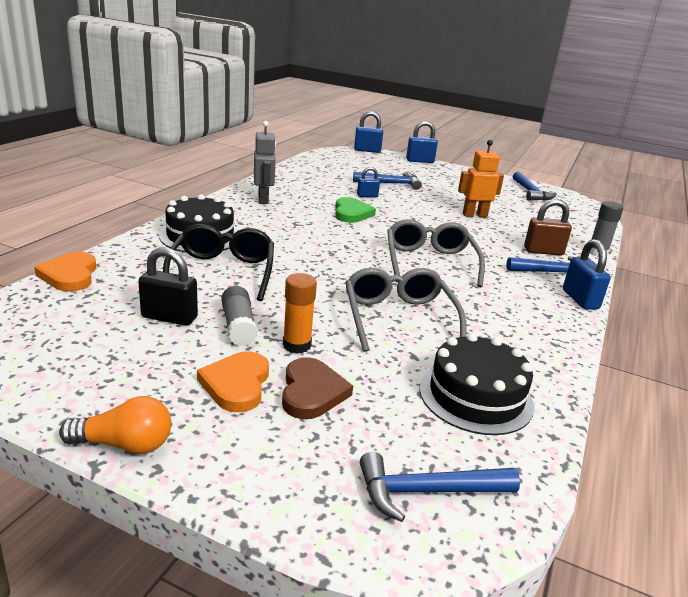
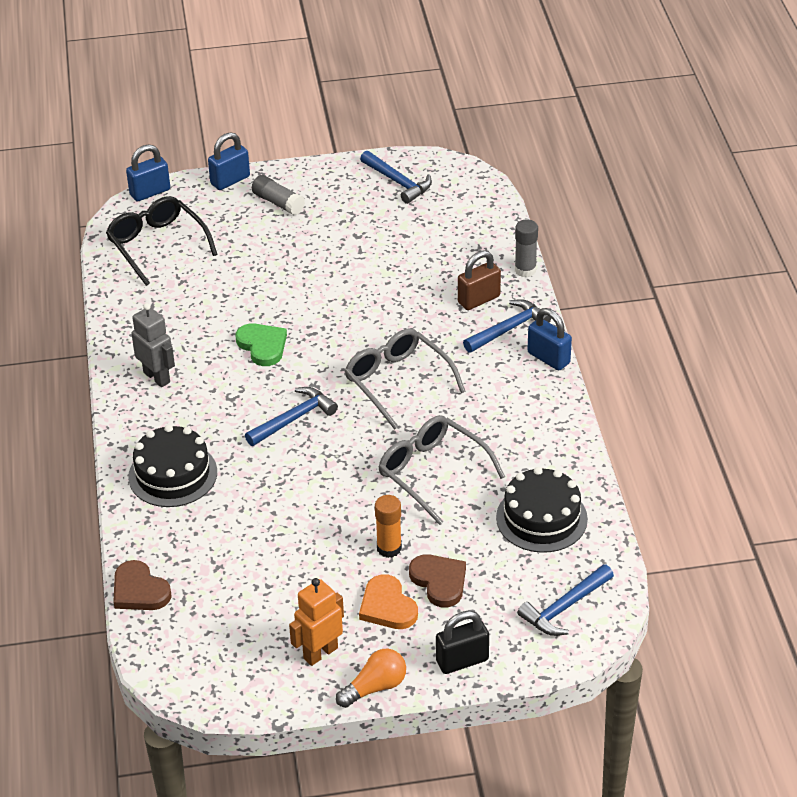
camera: 30 degrees left, 15 degrees up
orange heart [34,252,96,292] -> brown heart [114,560,172,610]
black padlock [138,247,198,326] -> black padlock moved to [436,611,489,674]
black glasses [163,224,274,301] -> black glasses moved to [106,196,218,286]
grey glue stick [221,286,258,346] -> grey glue stick moved to [252,175,305,215]
blue hammer [353,172,422,190] -> blue hammer moved to [245,387,338,446]
blue padlock [357,167,380,197] -> none
orange robot [458,140,504,218] -> orange robot moved to [289,578,344,666]

